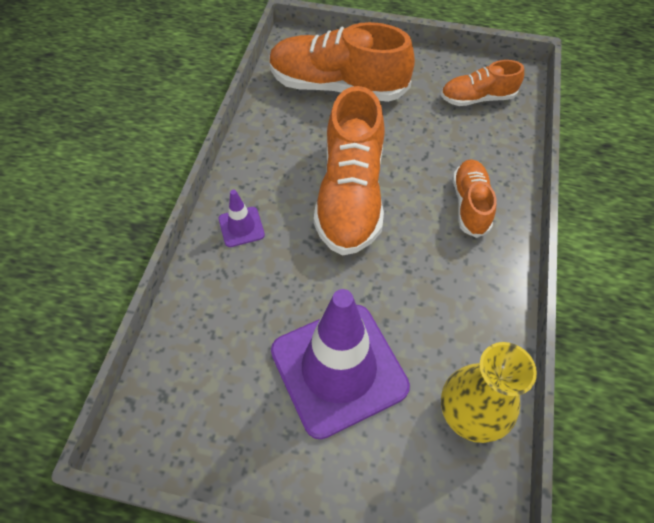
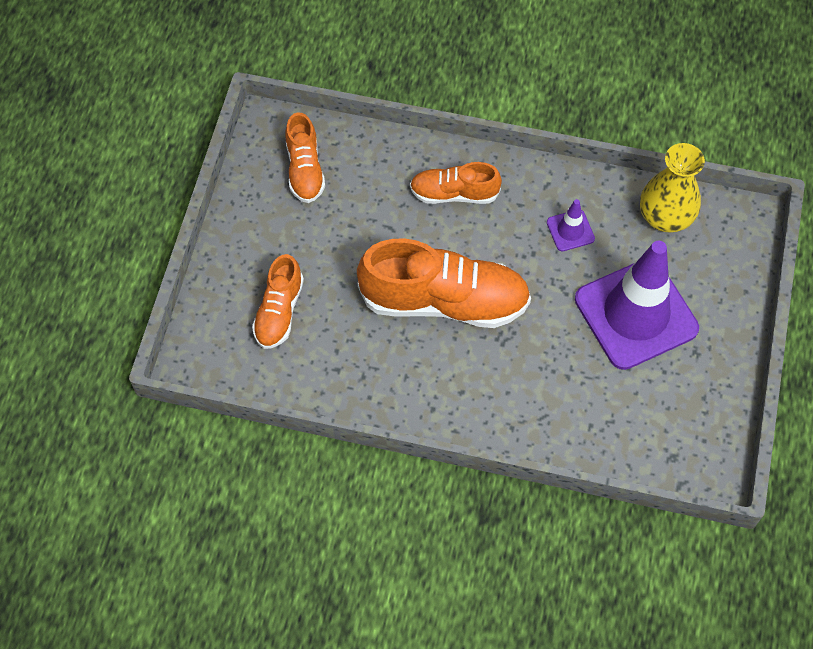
camera: 90 degrees left, 5 degrees up
purple traffic cone [219,190,265,247] -> purple traffic cone moved to [547,199,595,251]
orange shoe [269,22,415,102] -> orange shoe [252,254,304,349], size x0.55

